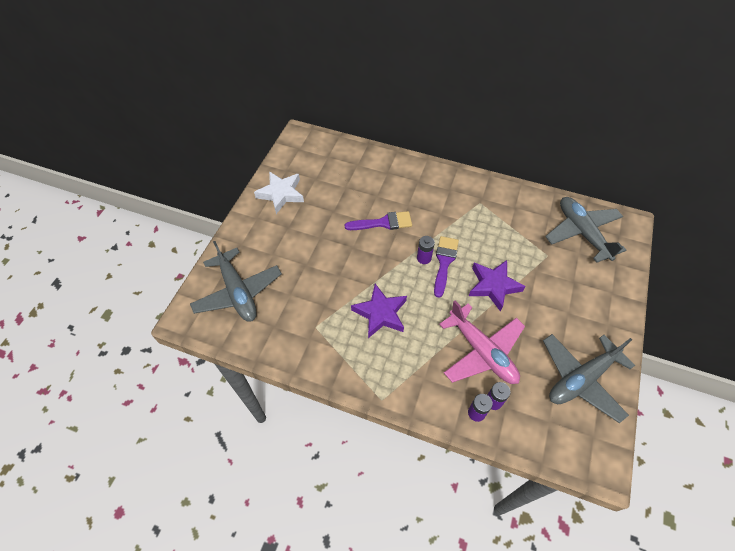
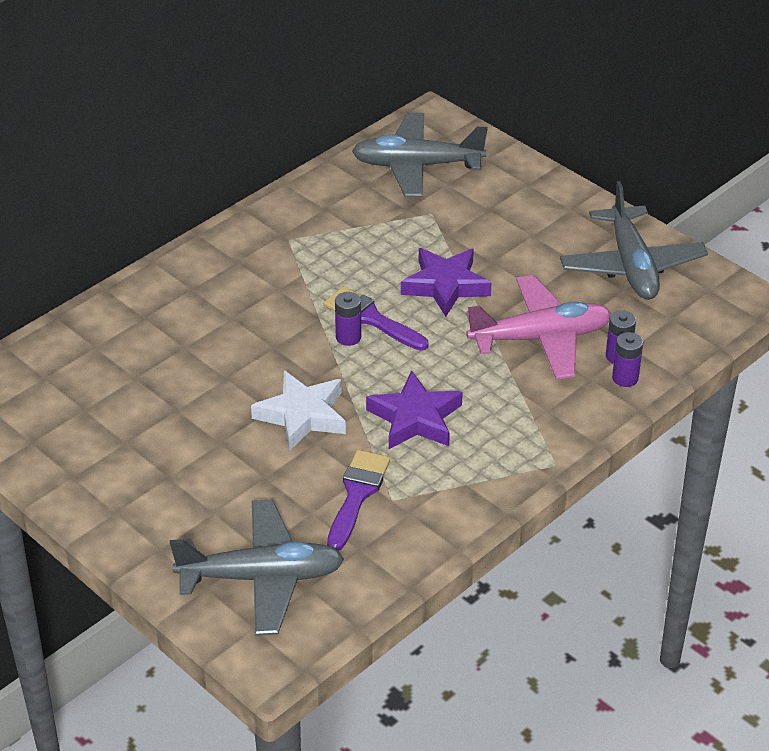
camera: 65 degrees left, 15 degrees down
white star [254,171,304,214] -> white star moved to [251,370,346,451]
purple brush [345,211,412,230] -> purple brush moved to [327,450,390,551]

